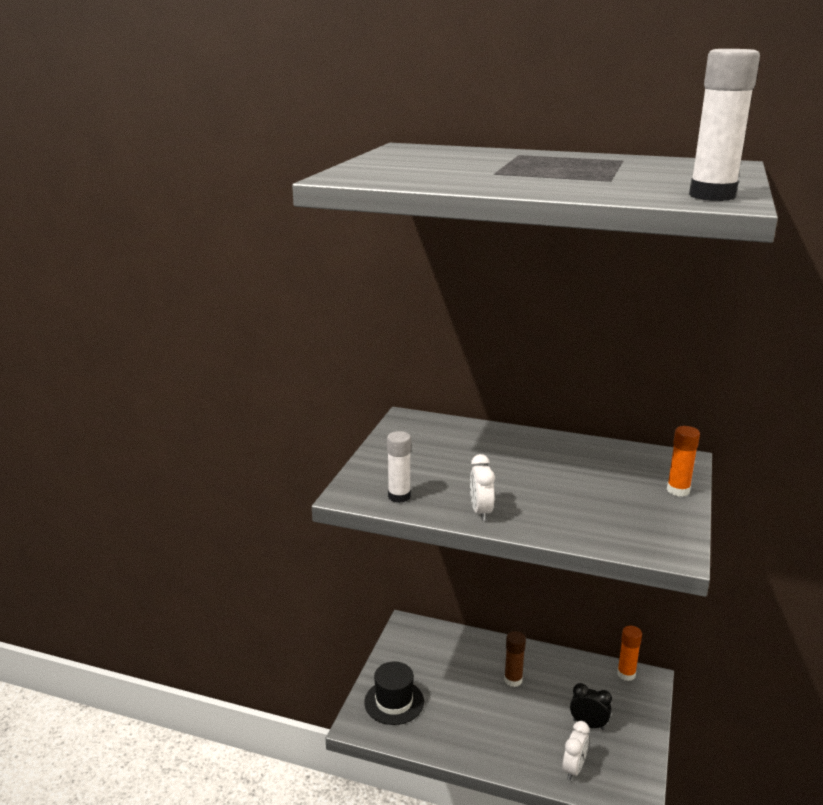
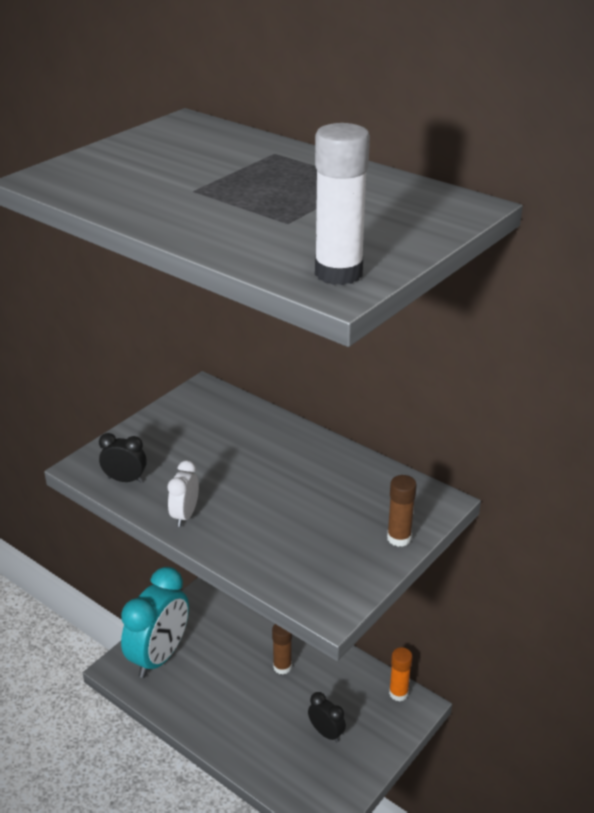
camera: 20 degrees right, 10 degrees up
black hat [364,662,424,725] -> turquoise clock [121,567,189,678]
white glue stick [387,431,411,503] -> black clock [99,433,147,483]
white clock [562,721,590,781] -> none
orange glue stick [667,426,700,497] -> brown glue stick [387,475,417,547]

